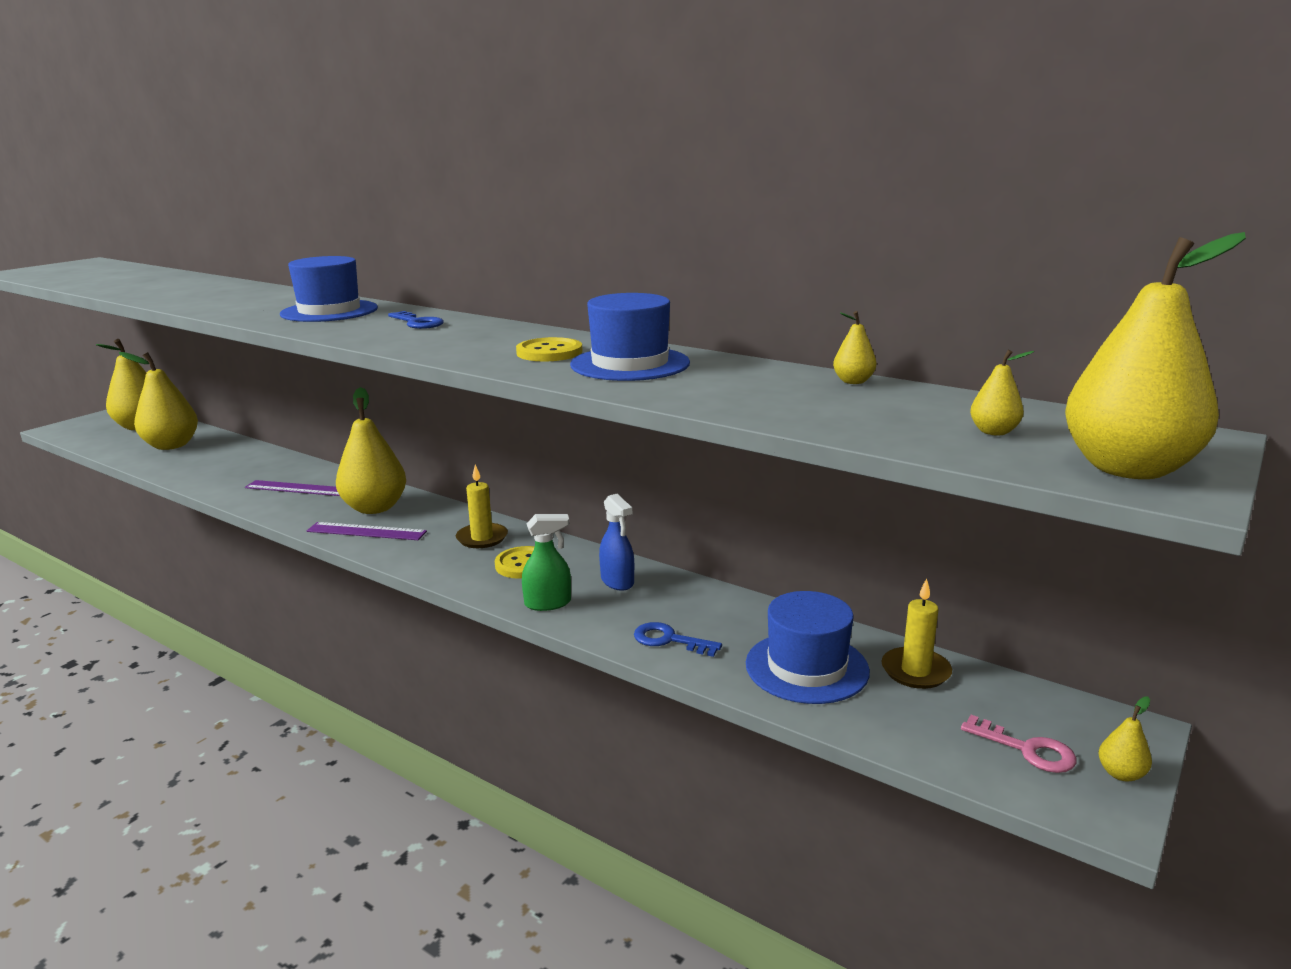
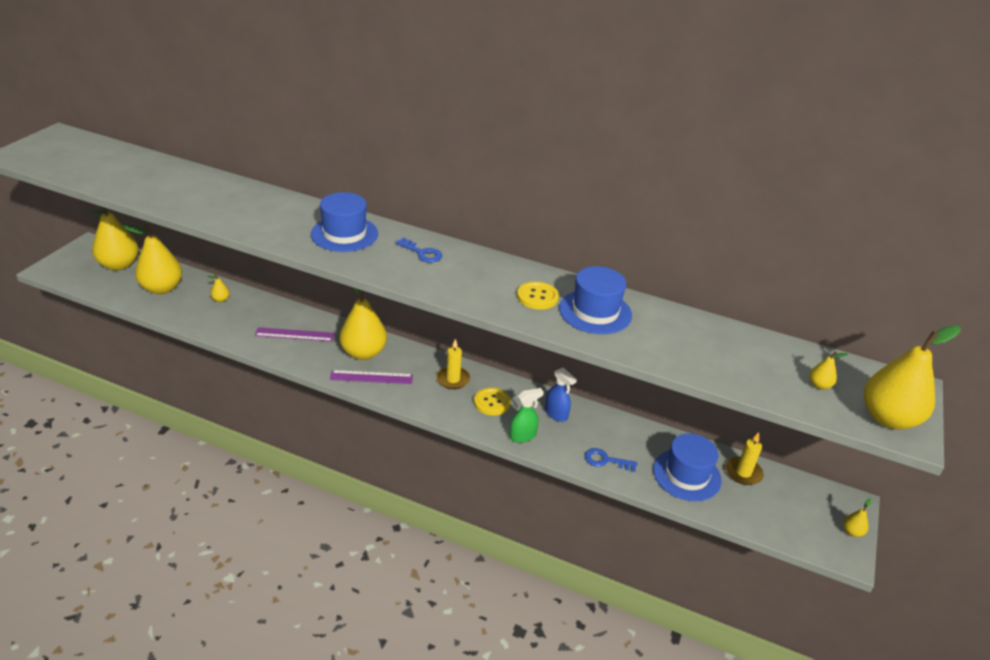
camera: 15 degrees left, 15 degrees up
yellow pear [833,311,876,384] -> yellow pear moved to [207,274,230,302]
pink key [961,715,1076,773] -> none

